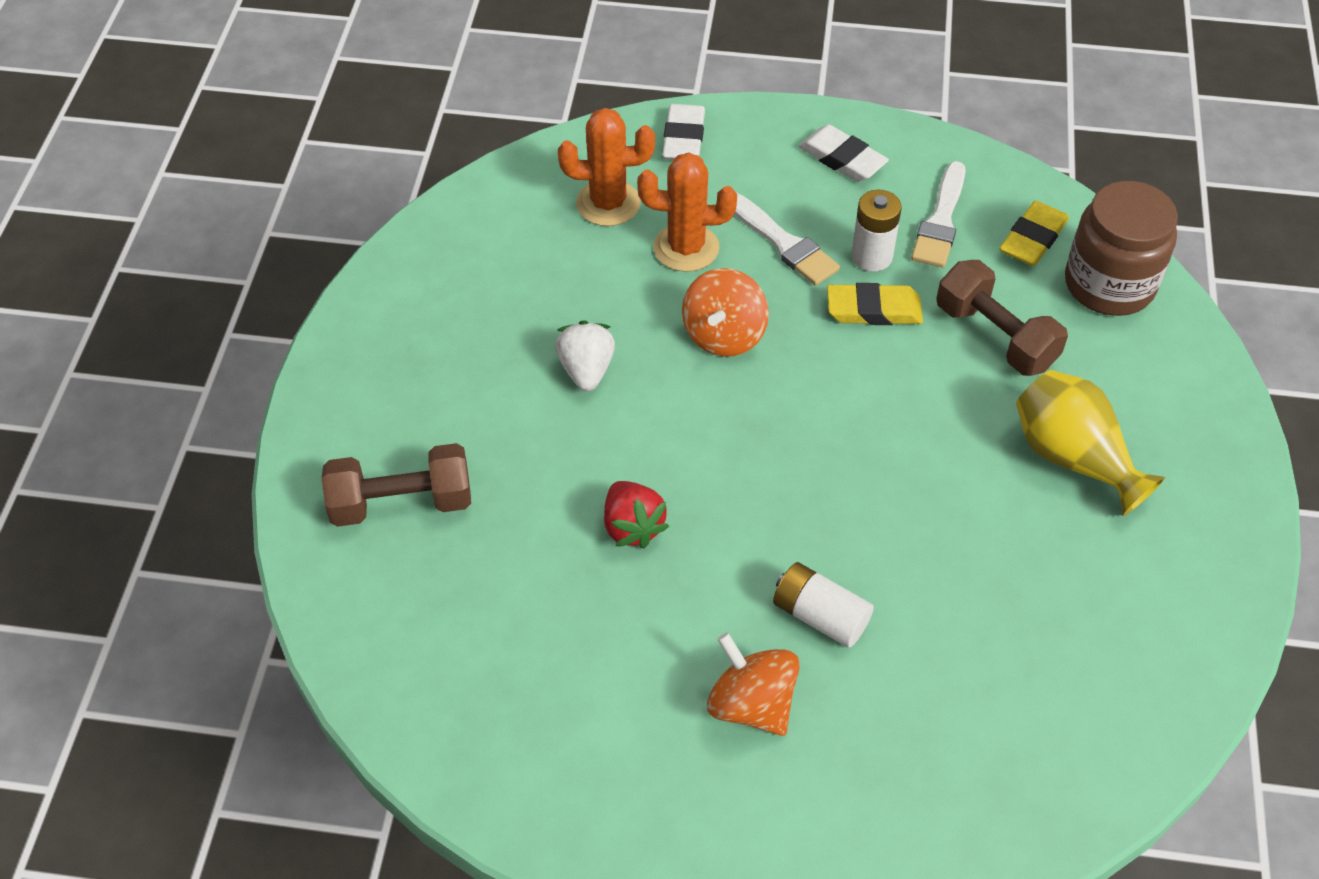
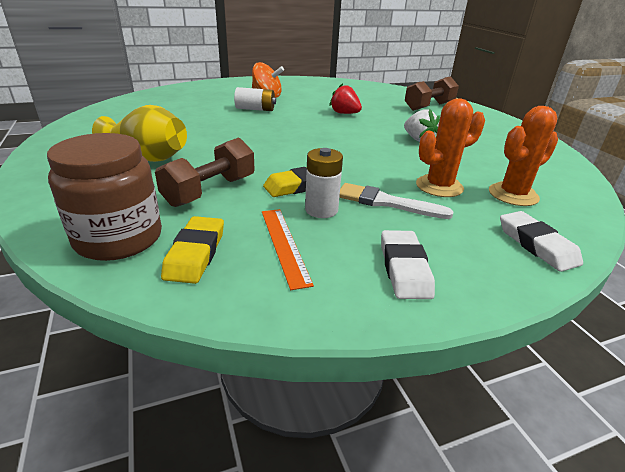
camera: 150 degrees right, 20 degrees down
orange spinning top [682,268,769,357] -> none
white eraser [799,124,889,182] -> white eraser turned 75 degrees clockwise [381,230,435,299]
white brush [911,161,965,267] -> orange ruler [262,209,314,290]
brown dumbbell [936,260,1068,376] -> brown dumbbell turned 75 degrees counterclockwise [155,137,255,207]

